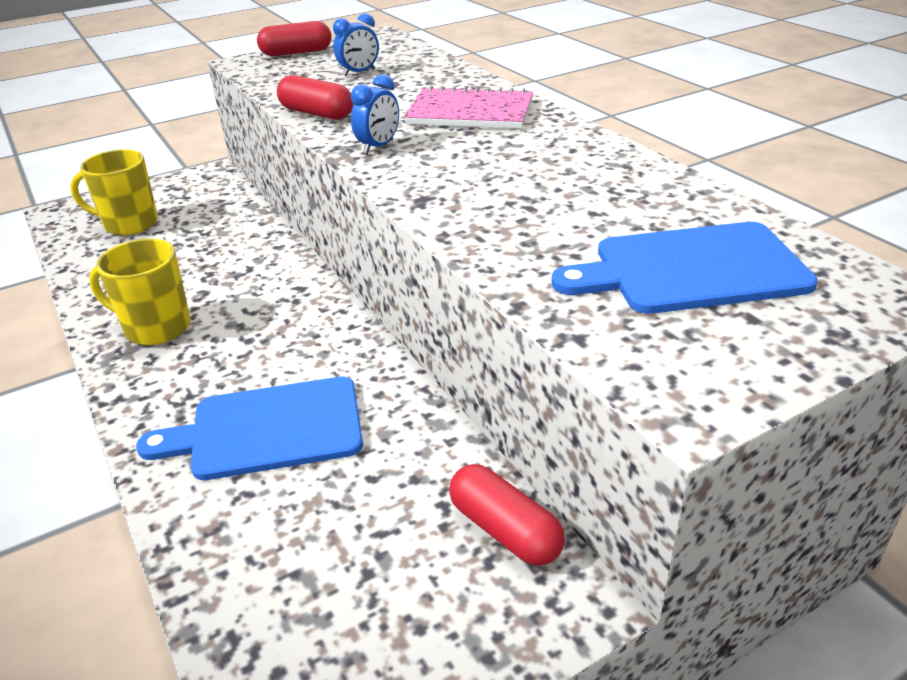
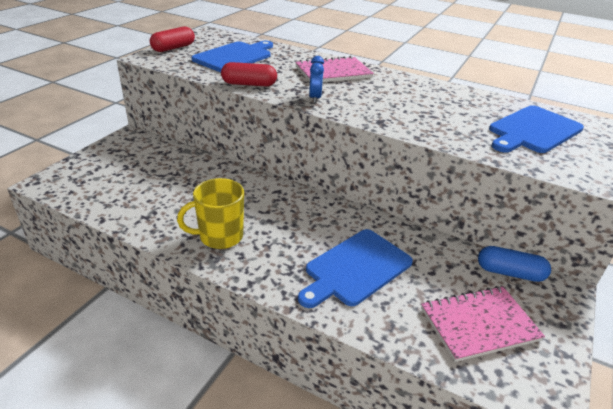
camera: 35 degrees left, 0 degrees up
yellow mug [70,149,158,236] -> none
blue clock [333,13,379,76] -> blue cutting board [191,41,273,72]
red capsule [449,464,565,566] -> blue capsule [478,246,551,282]
none -> pink notebook [421,286,545,362]

